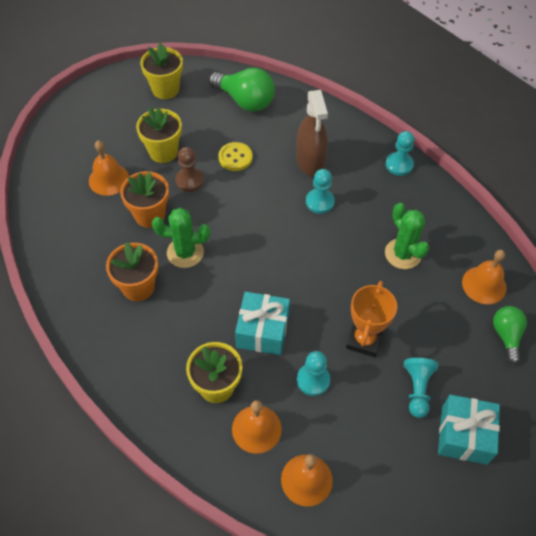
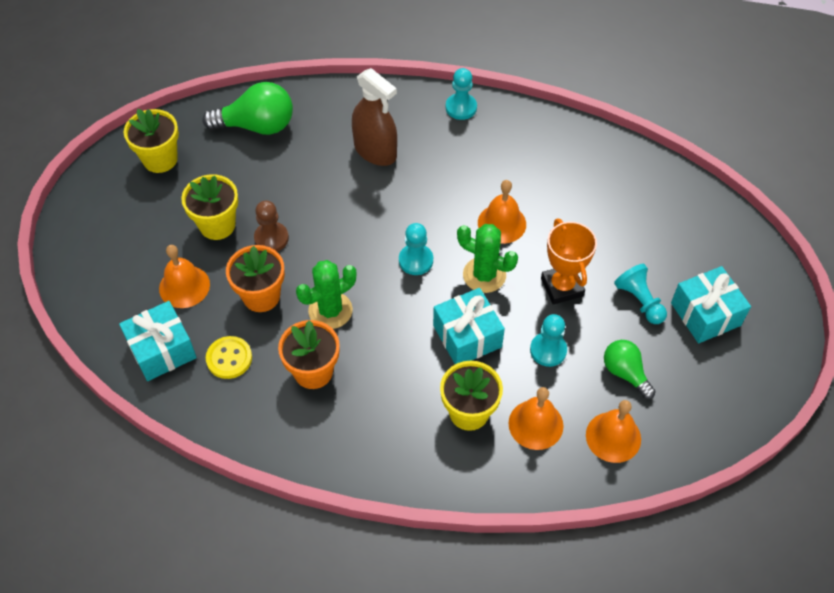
camera: 35 degrees left, 0 degrees up
yellow button [218,142,252,171] -> yellow button moved to [206,336,252,379]
turquoise pawn [306,169,335,214] -> turquoise pawn moved to [399,223,433,275]
green cactus [385,203,430,269] -> green cactus moved to [457,224,518,293]
orange bell [462,250,506,304] -> orange bell moved to [478,180,526,244]
green light bulb [493,306,527,364] -> green light bulb moved to [604,340,656,399]
none -> turquoise gift [119,301,197,381]

